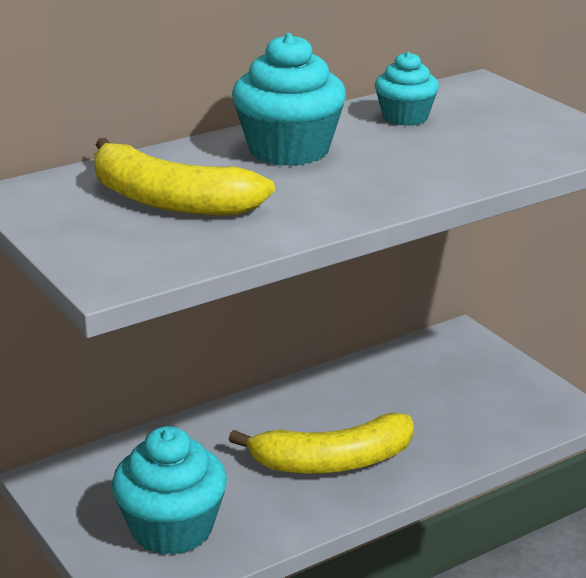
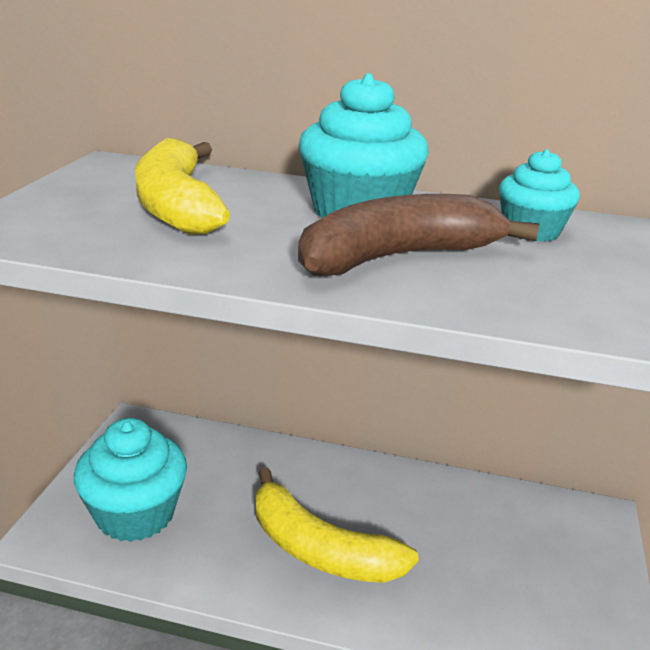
camera: 45 degrees right, 0 degrees up
none -> brown banana [298,194,539,276]

